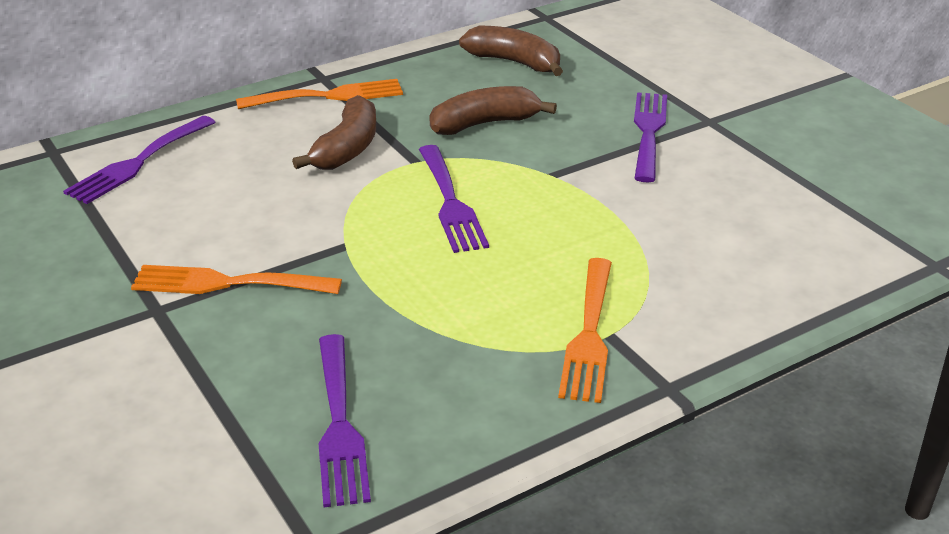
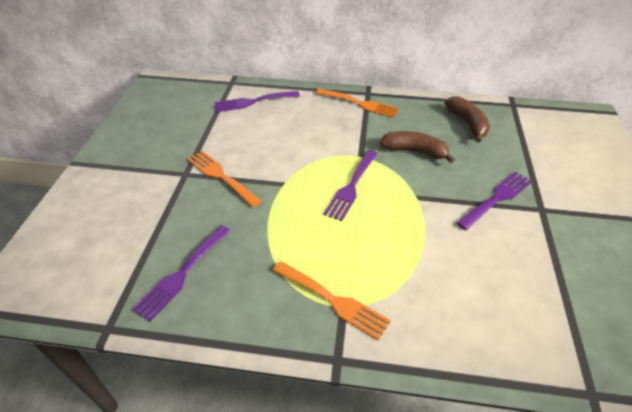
camera: 40 degrees right, 10 degrees up
brown banana [292,95,376,170] -> none
orange fork [558,258,612,403] -> orange fork turned 105 degrees counterclockwise [273,261,391,341]

